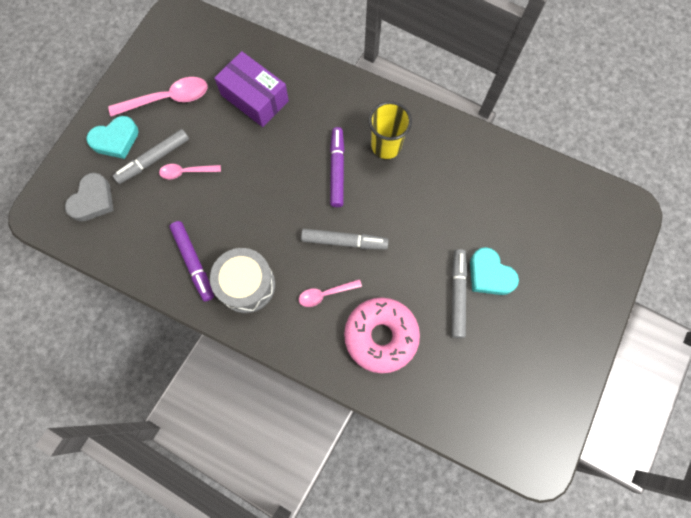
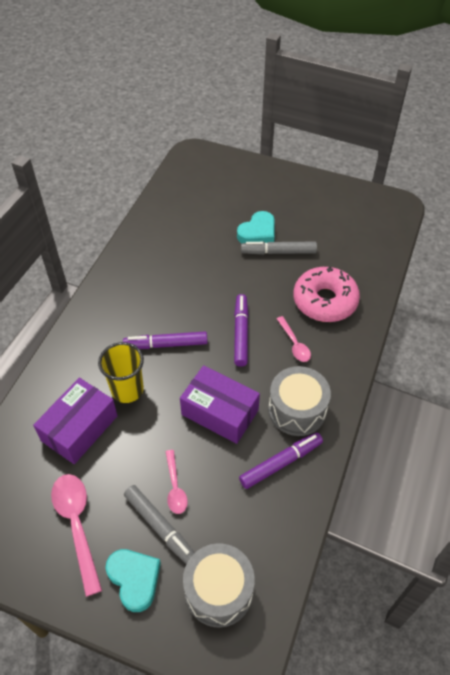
camera: 95 degrees left, 20 degrees down
grey heart [65,173,114,222] -> grey drum [183,543,255,628]
grey marker [301,229,389,250] -> purple marker [234,294,249,367]
yellow cup [369,101,412,159] -> yellow cup moved to [98,342,144,403]
none -> purple box [180,365,260,444]

